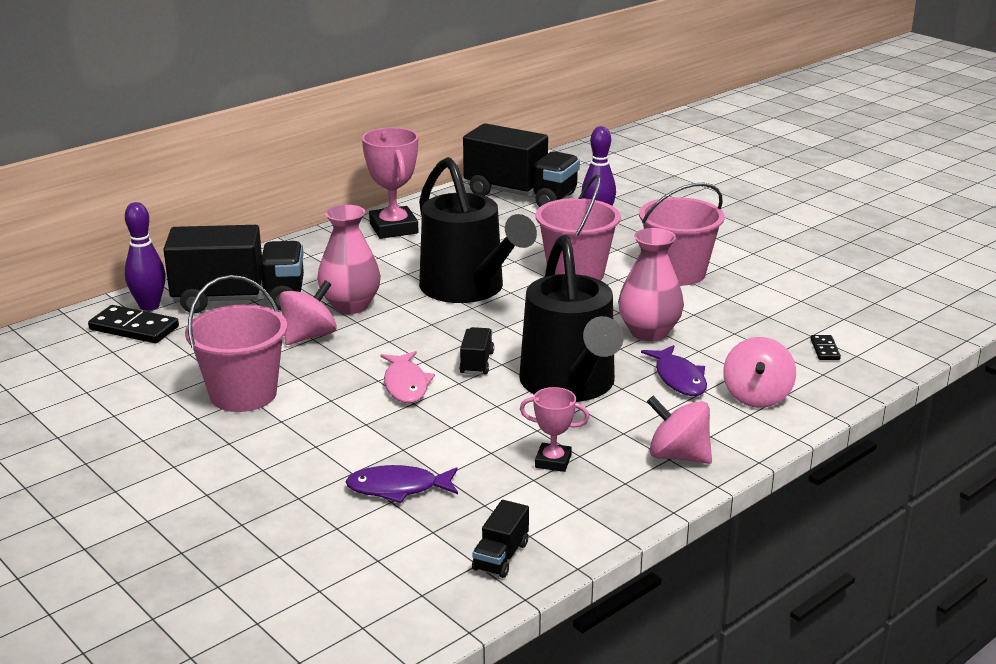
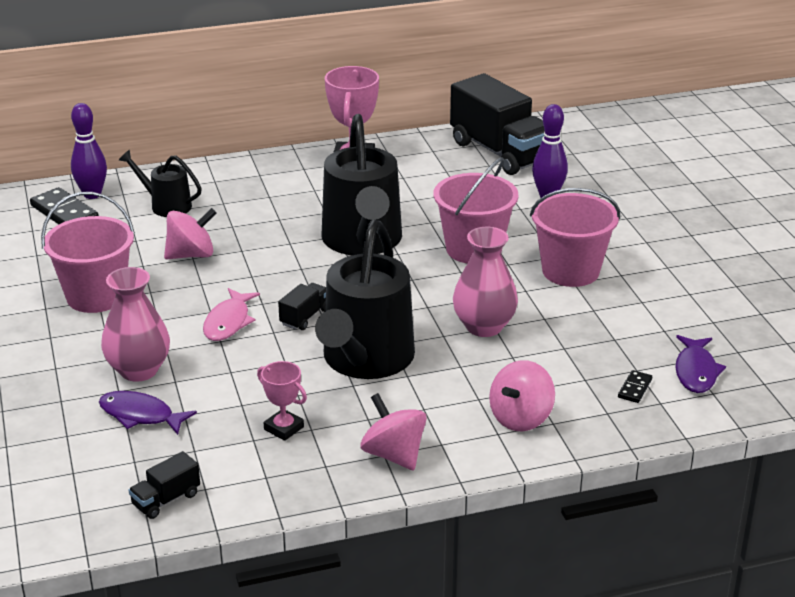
camera: 25 degrees right, 5 degrees up
black truck [163,225,304,313] -> black watering can [119,150,202,217]
pink vase [317,205,381,314] -> pink vase moved to [101,267,170,382]
purple fish [641,345,707,396] -> purple fish moved to [675,335,726,393]

